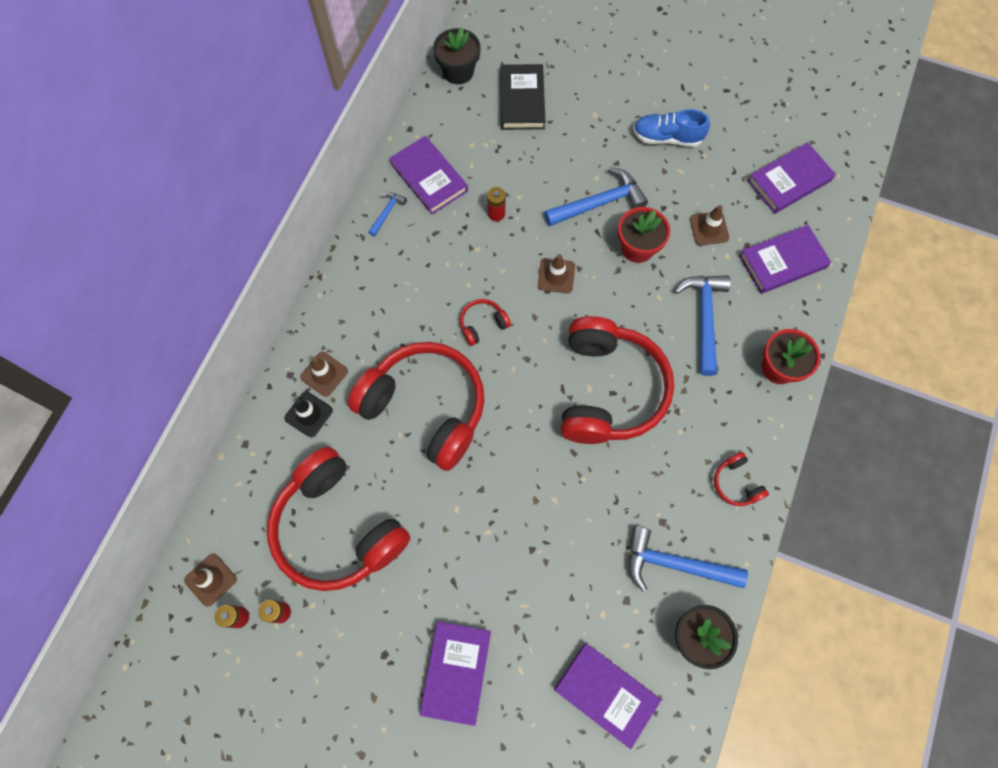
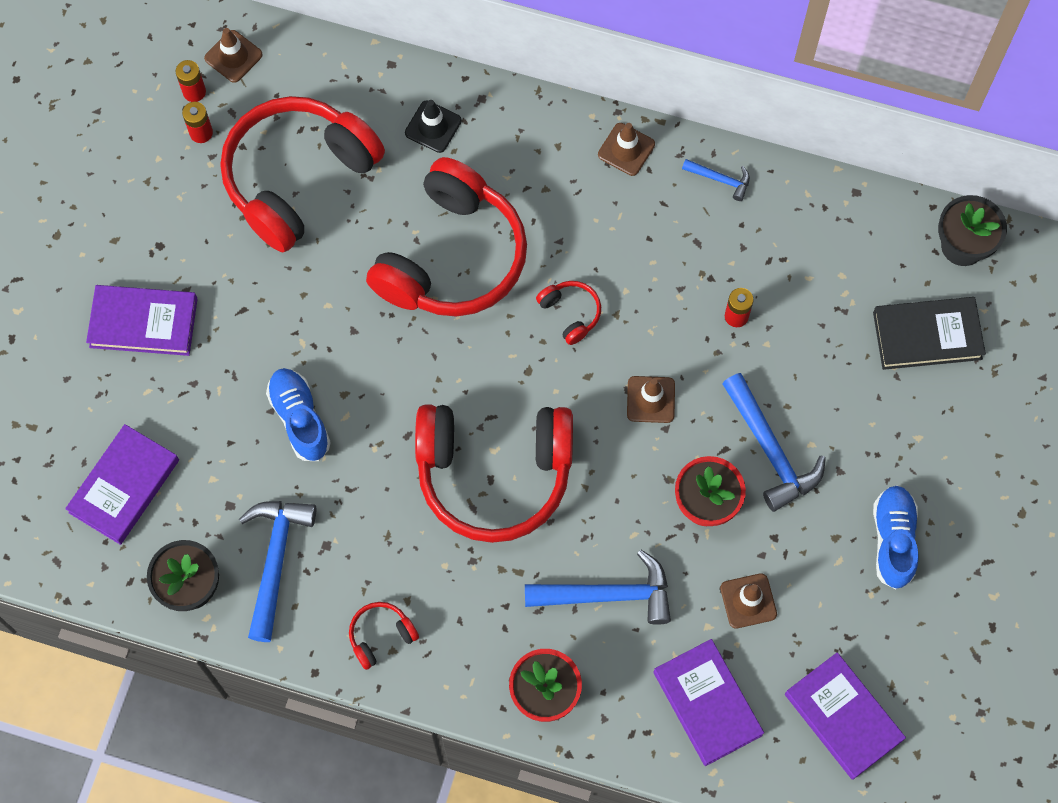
camera: 85 degrees right, 0 degrees up
brown traffic cone [300,352,348,397] -> brown traffic cone moved to [598,123,655,176]
purple book [389,136,468,214] -> none
none -> blue shoe [266,368,331,461]

